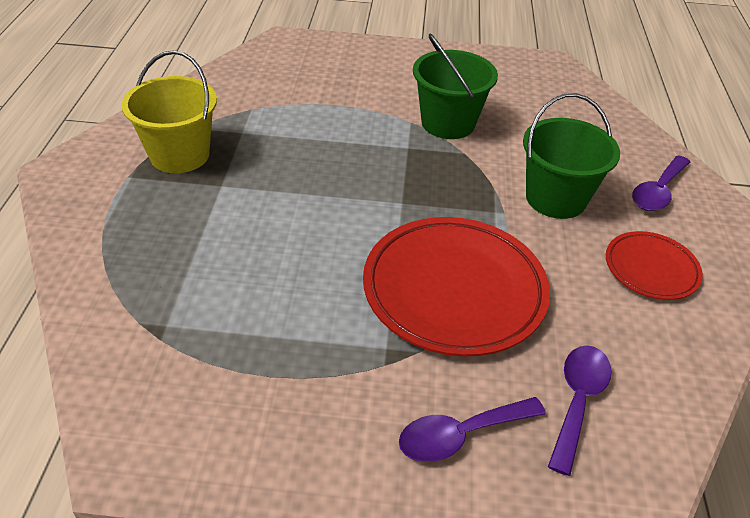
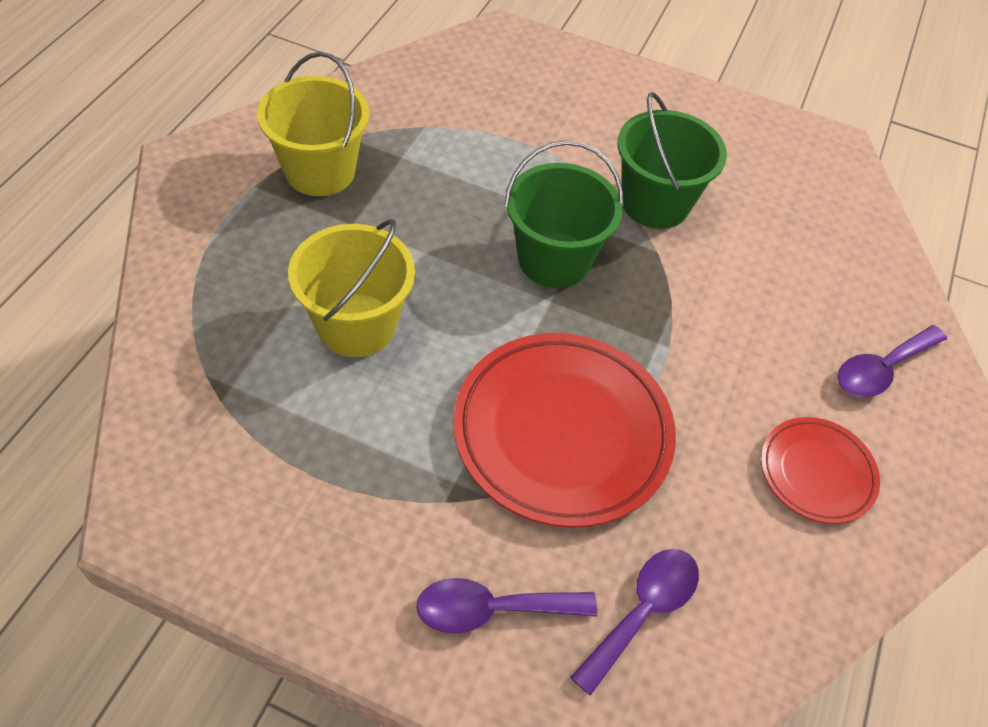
camera: 15 degrees right, 10 degrees up
green bucket [523,93,620,219] -> green bucket moved to [504,140,624,288]
none -> yellow bucket [288,219,415,357]

